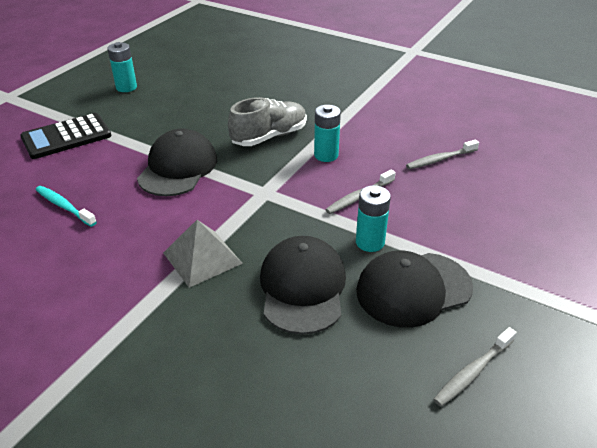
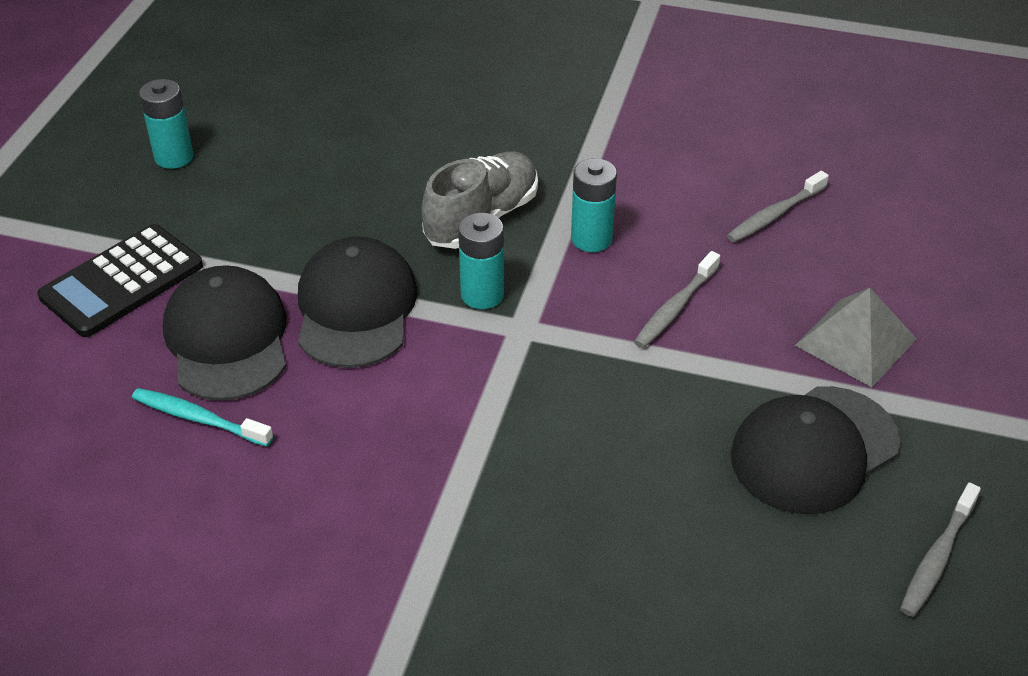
camera: 15 degrees left, 5 degrees up
grey pyramid [163,220,243,288] -> grey pyramid moved to [795,288,917,387]
black cap [260,236,346,335] -> black cap moved to [163,265,287,401]
turquoise battery [356,185,391,252] -> turquoise battery moved to [458,213,504,309]

